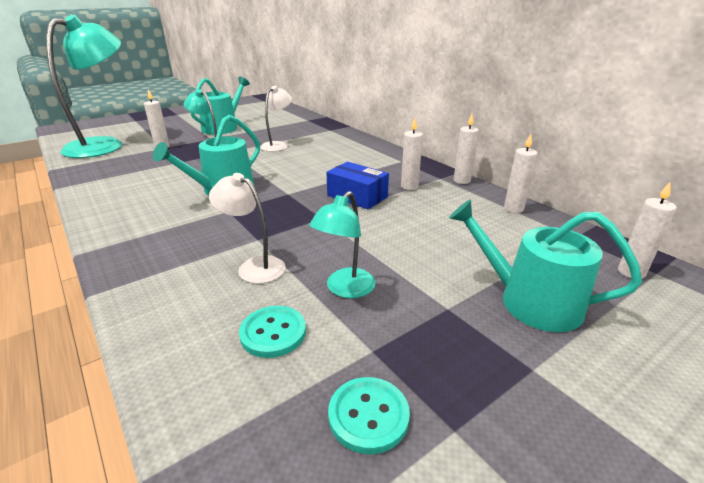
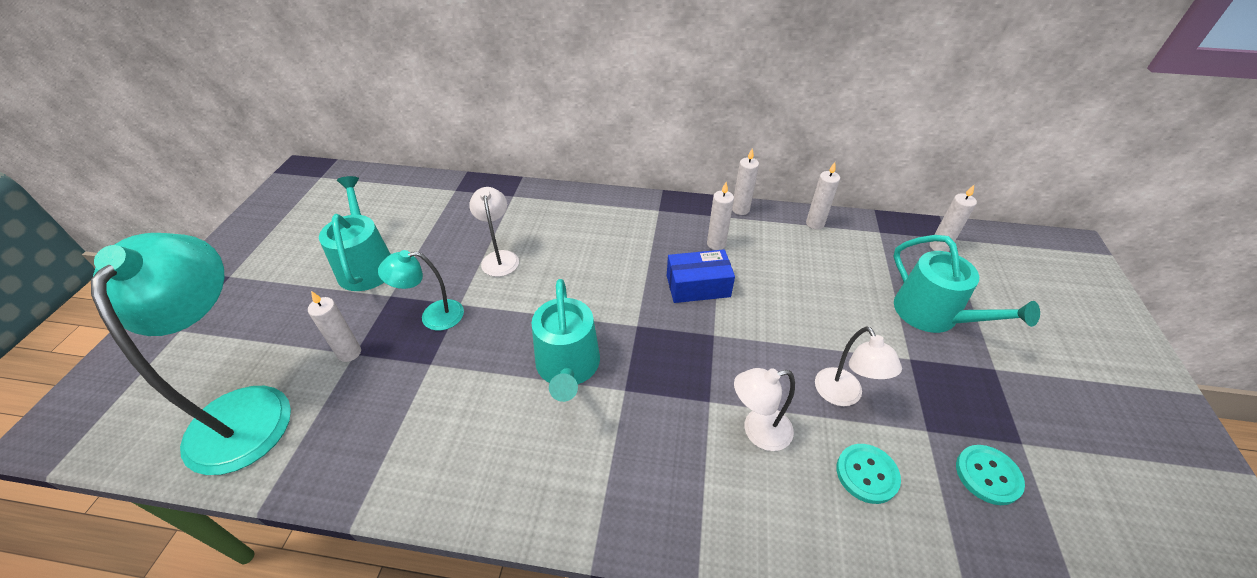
camera: 45 degrees left, 15 degrees up
turquoise lamp [309,191,376,298] -> white lamp [815,326,902,406]
turquoise watering can [449,199,642,332] -> turquoise watering can turned 105 degrees counterclockwise [893,235,1040,333]

